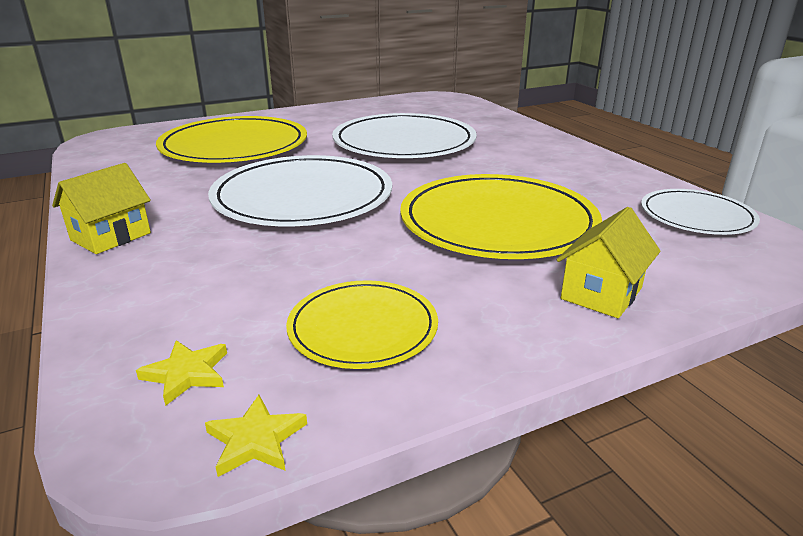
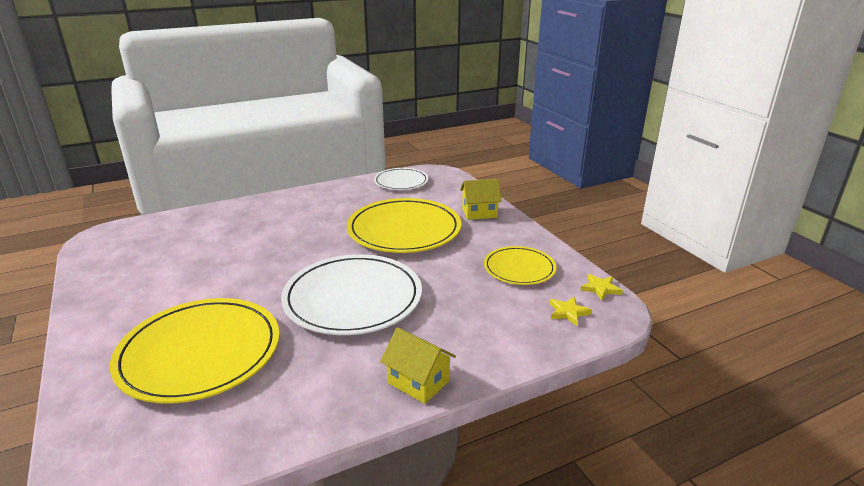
camera: 90 degrees left, 0 degrees up
white plate [332,113,477,158] -> none
yellow house [556,207,660,319] -> yellow house turned 45 degrees counterclockwise [460,179,502,220]

